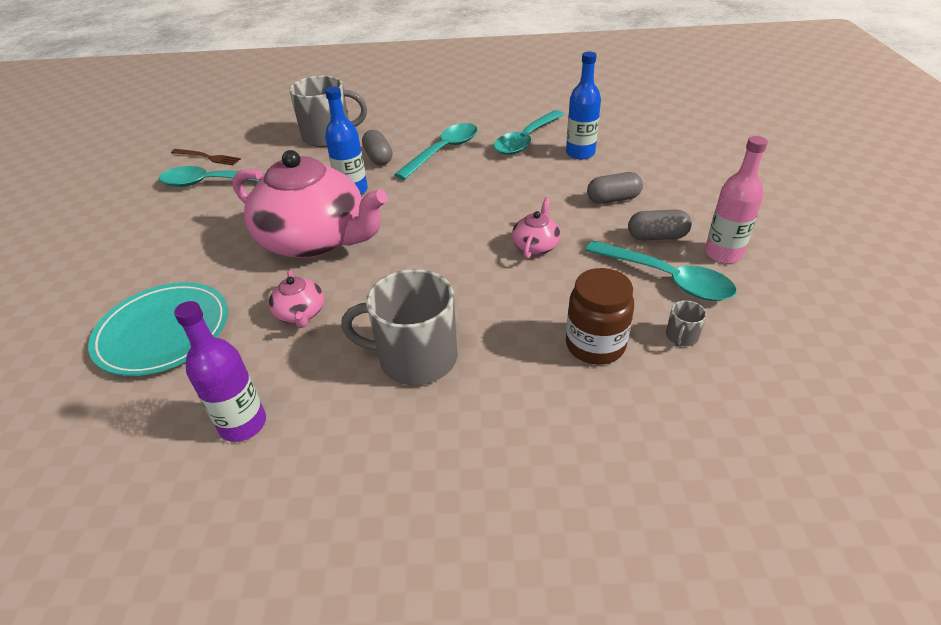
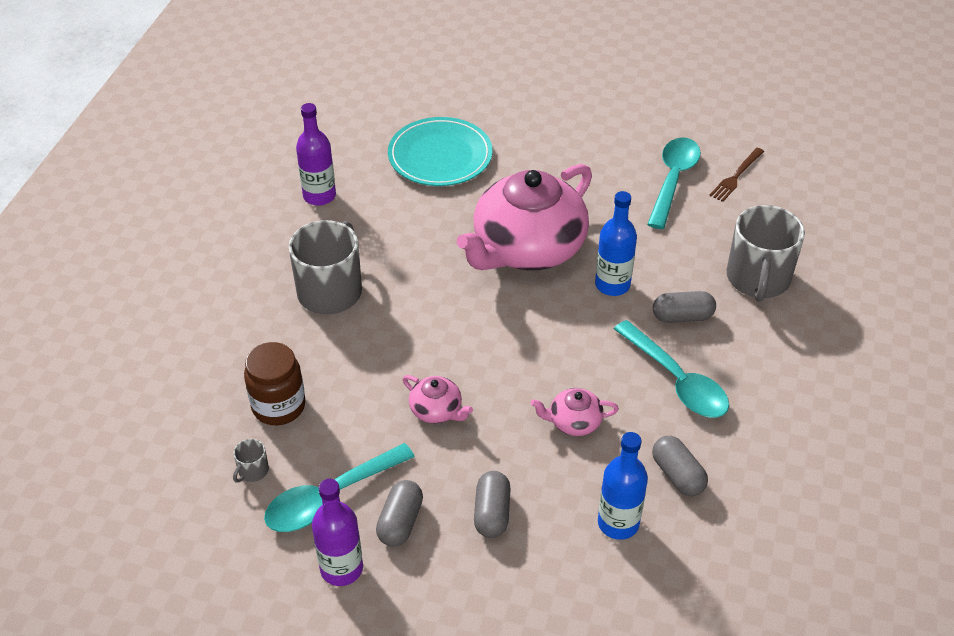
camera: 105 degrees right, 5 degrees up
pink teapot [269,270,324,328] -> pink teapot moved to [530,388,619,436]
turquoise spoon [494,110,564,155] -> grey capsule [652,436,708,496]
grey mug [666,300,707,346] -> grey mug turned 105 degrees counterclockwise [233,439,269,483]
pink bottle [705,136,768,264] -> purple bottle [312,479,363,586]

